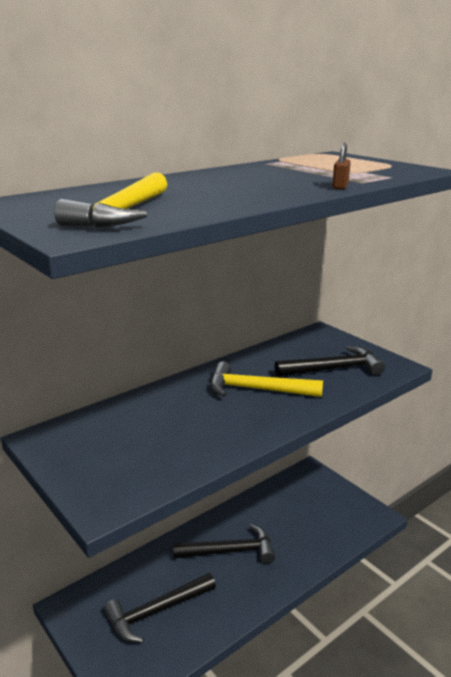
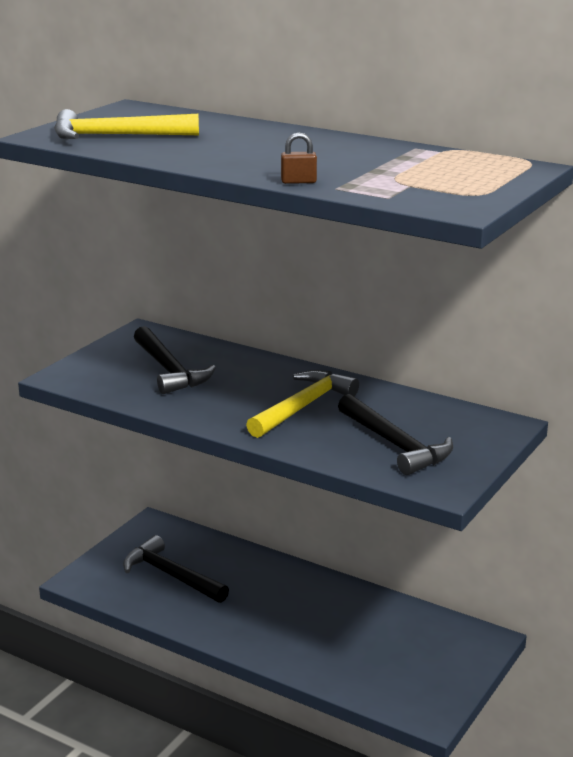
camera: 70 degrees right, 0 degrees up
black hammer [173,524,275,564] -> black hammer moved to [134,326,216,394]
yellow hammer [211,361,323,397] -> yellow hammer turned 45 degrees clockwise [246,370,359,438]

